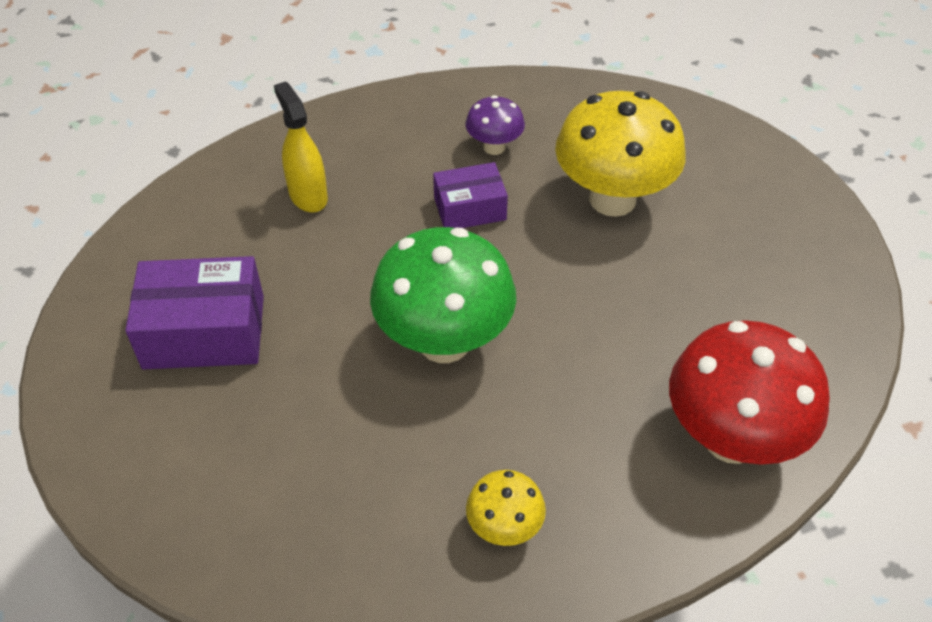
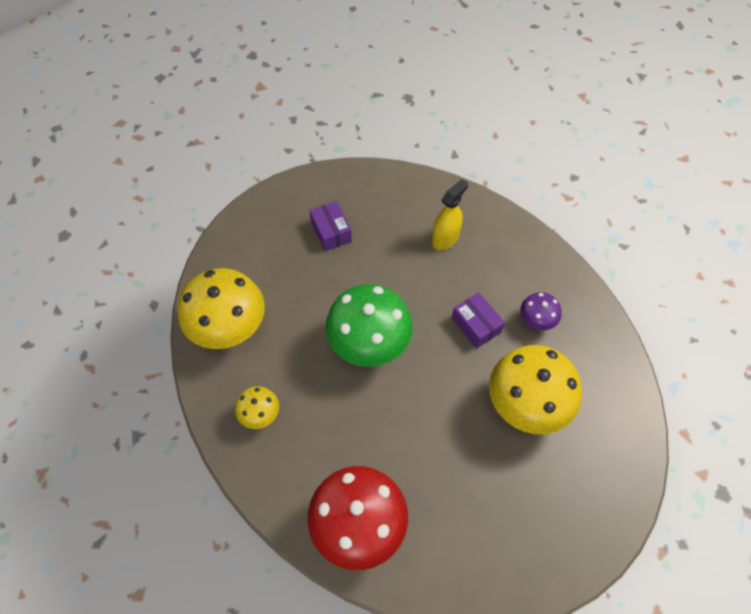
camera: 70 degrees right, 10 degrees up
purple box [125,256,264,370] -> purple box [310,201,352,251], size x0.61
none -> yellow mushroom [178,268,265,349]

